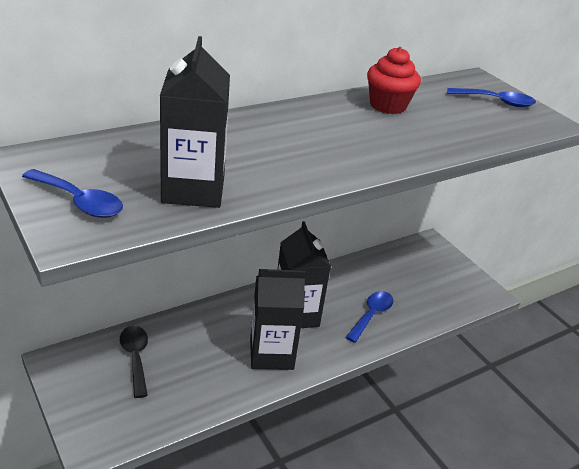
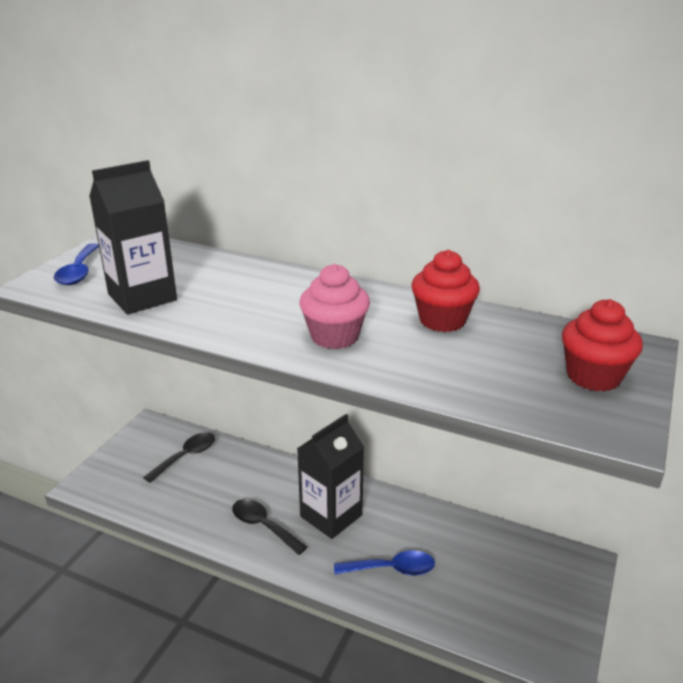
camera: 60 degrees right, 5 degrees down
black carton [250,269,306,370] -> black spoon [232,499,307,555]
blue spoon [447,88,536,107] -> red cupcake [562,299,643,391]
none -> pink cupcake [299,264,370,349]

